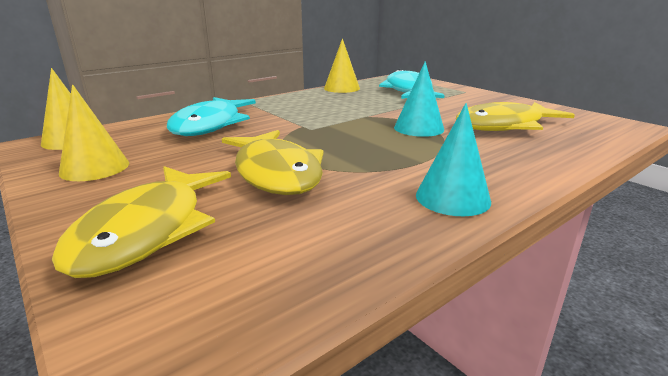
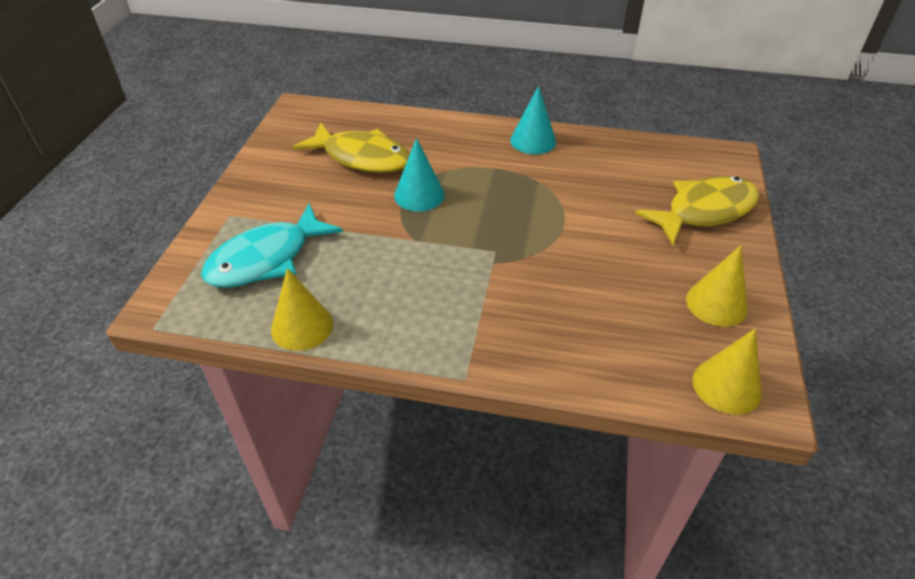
camera: 130 degrees left, 20 degrees up
turquoise fish [167,97,256,136] -> none
yellow fish [222,130,323,195] -> none

